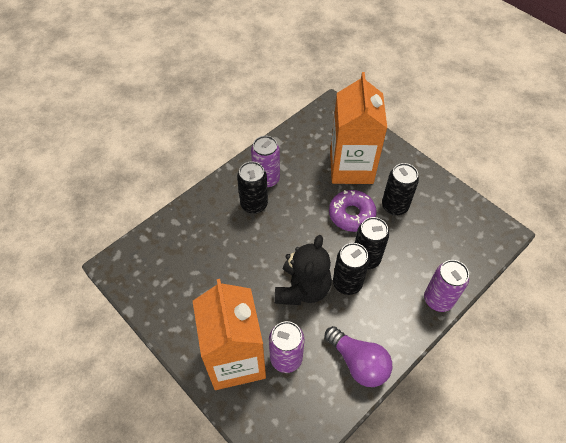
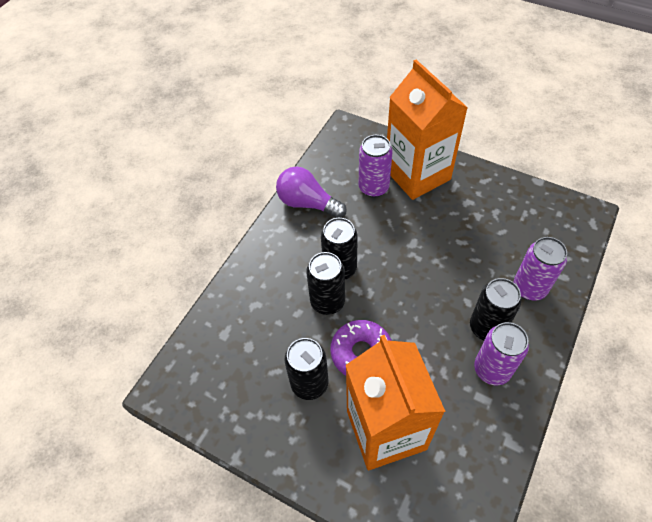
camera: 165 degrees right, 0 degrees up
black teddy bear [275,235,332,305] -> none
purple can [424,260,469,312] -> purple can moved to [514,237,567,301]

